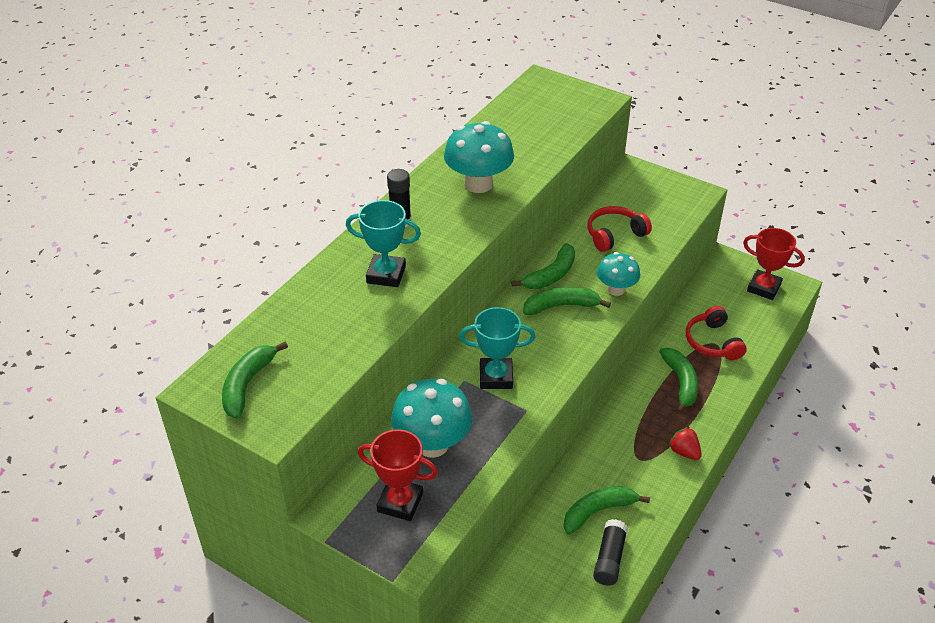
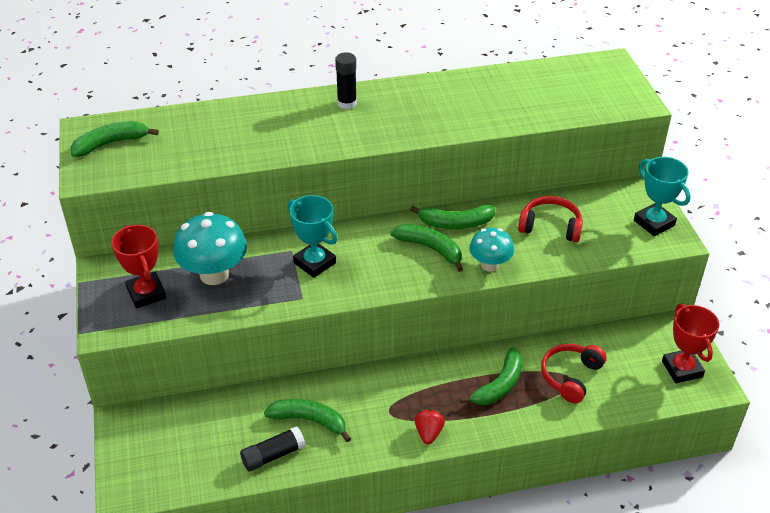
camera: 45 degrees right, 0 degrees up
turquoise trophy [346,200,421,287] -> turquoise trophy moved to [634,157,691,236]
turquoise mushroom [444,121,514,193] -> none

